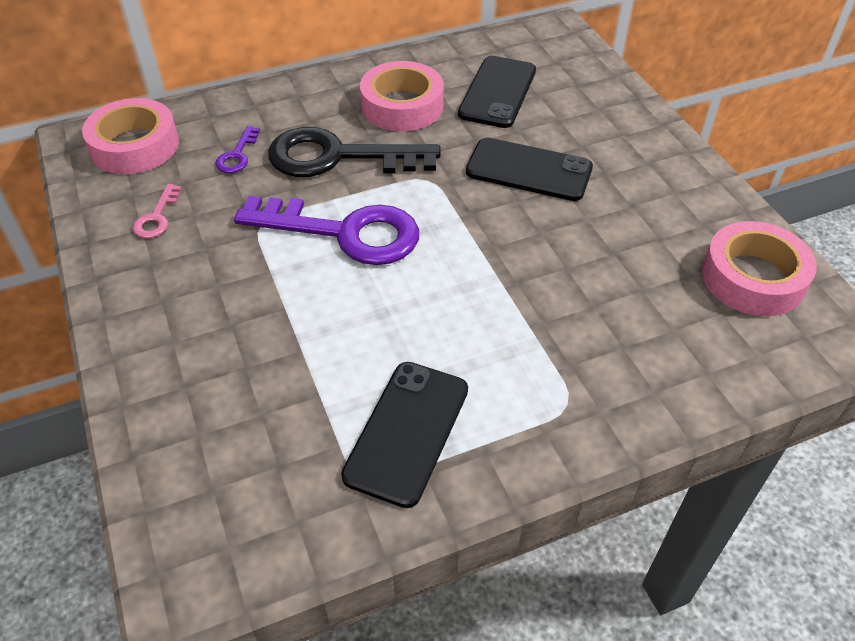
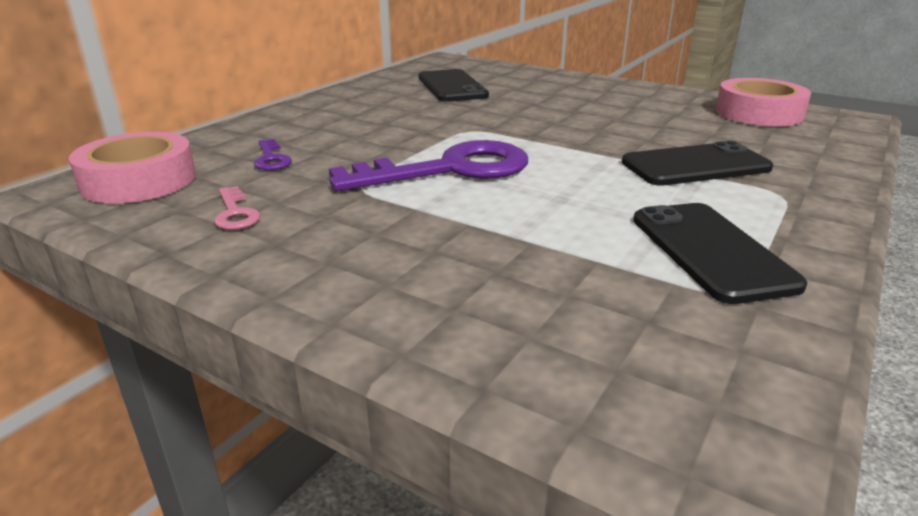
camera: 35 degrees left, 20 degrees down
black key [268,127,441,177] -> none
pink tape [360,61,444,131] -> none
black phone [466,138,593,201] -> black phone moved to [622,141,773,186]

